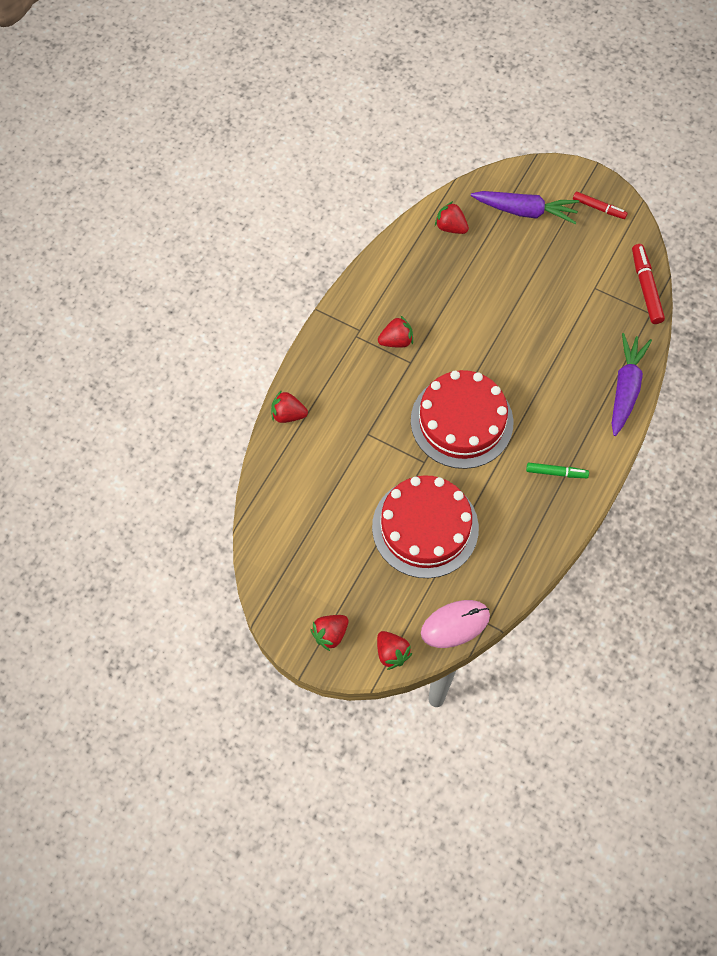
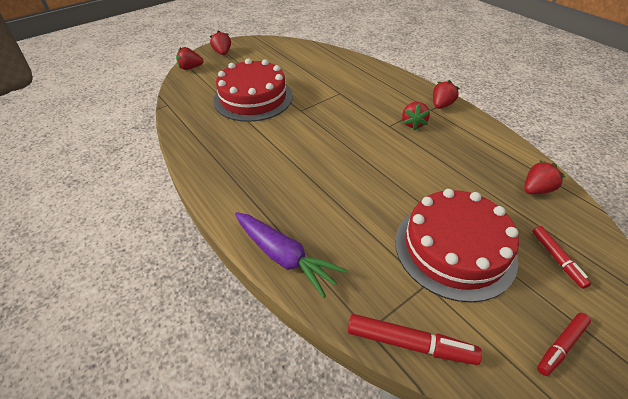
camera: 115 degrees right, 20 degrees down
red strawberry [271,390,308,423] -> red strawberry moved to [433,80,460,109]
red cake [411,370,513,469] -> red cake moved to [395,189,519,302]
pink mouse [421,600,490,648] -> none
purple carrot [471,191,579,224] -> red marker [532,226,591,289]
green marker [526,463,589,478] -> none

